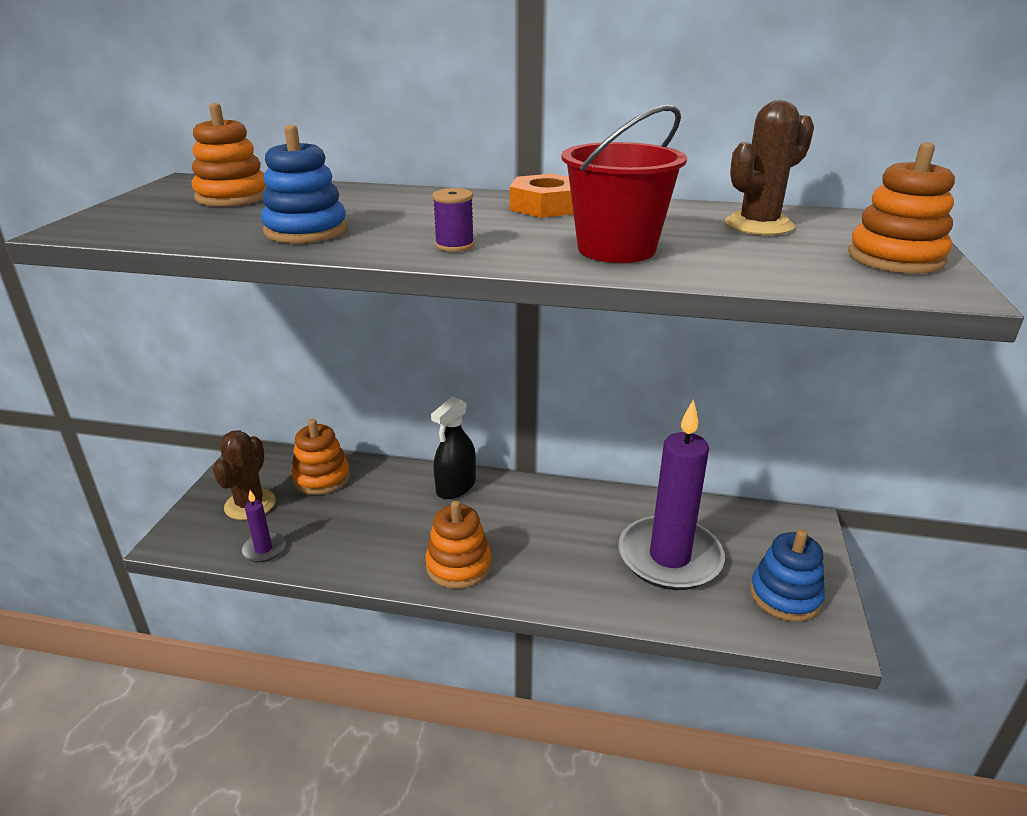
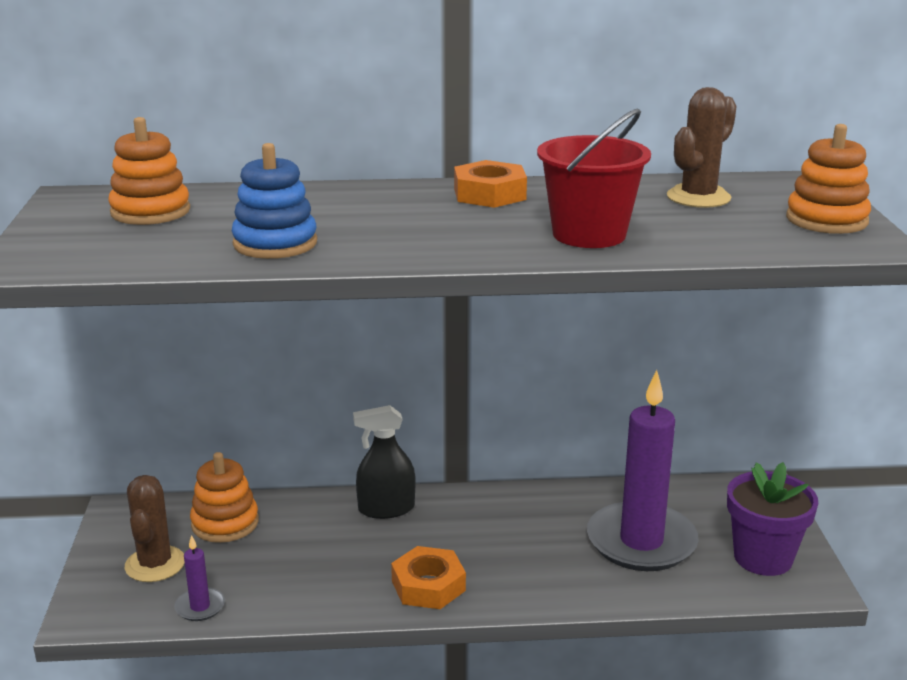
camera: 15 degrees left, 5 degrees down
orange stacking toy [425,500,491,589] -> orange nut [391,546,466,609]
black spray bottle [431,396,476,499] -> black spray bottle turned 60 degrees clockwise [353,405,415,519]
purple spool [432,188,474,252] -> none
blue stacking toy [750,529,825,622] -> purple flower pot [727,462,818,576]

